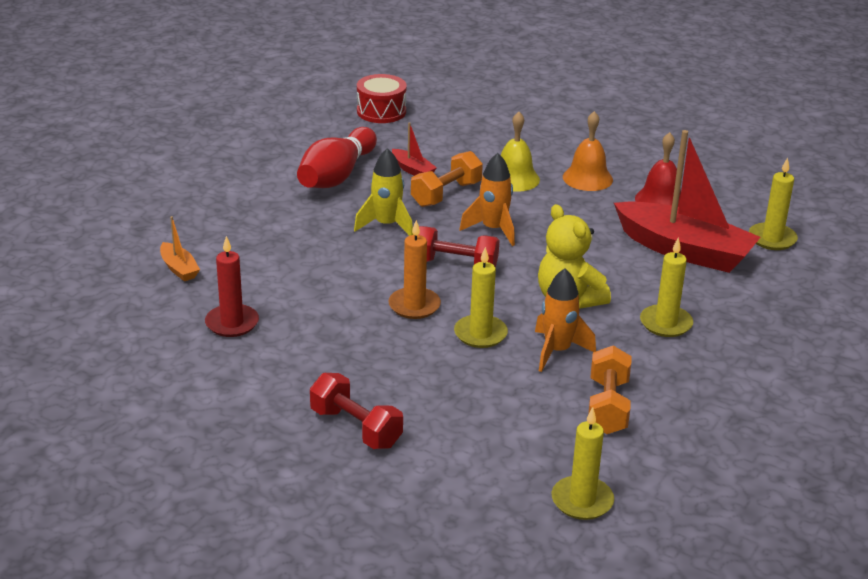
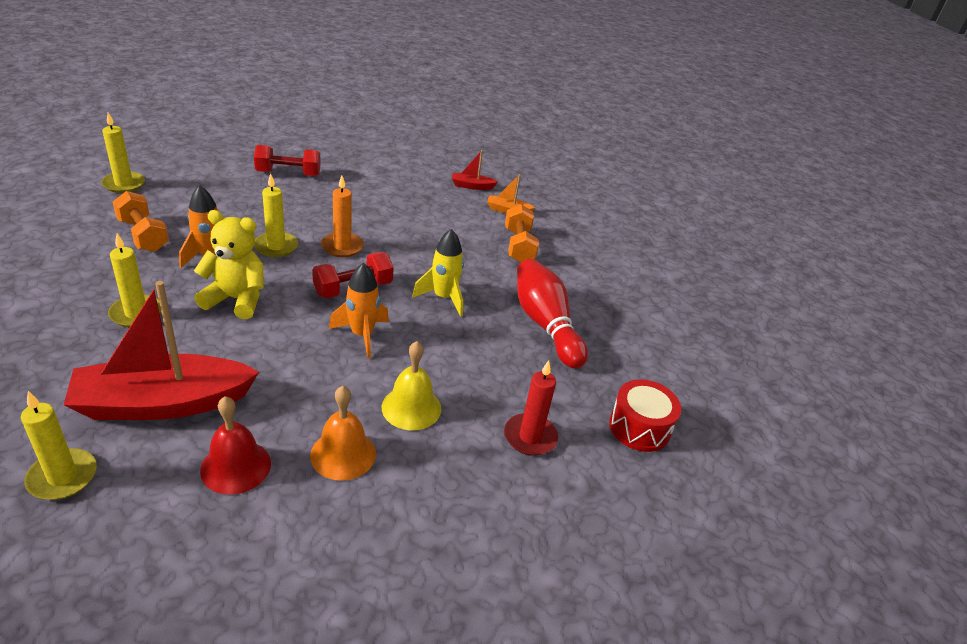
camera: 130 degrees right, 5 degrees up
red candle [205,236,259,337] -> red candle moved to [504,360,558,456]
red boat [392,122,437,176] -> red boat moved to [452,150,498,190]
orange dumbbell [411,151,483,207] -> orange dumbbell moved to [505,204,539,263]

